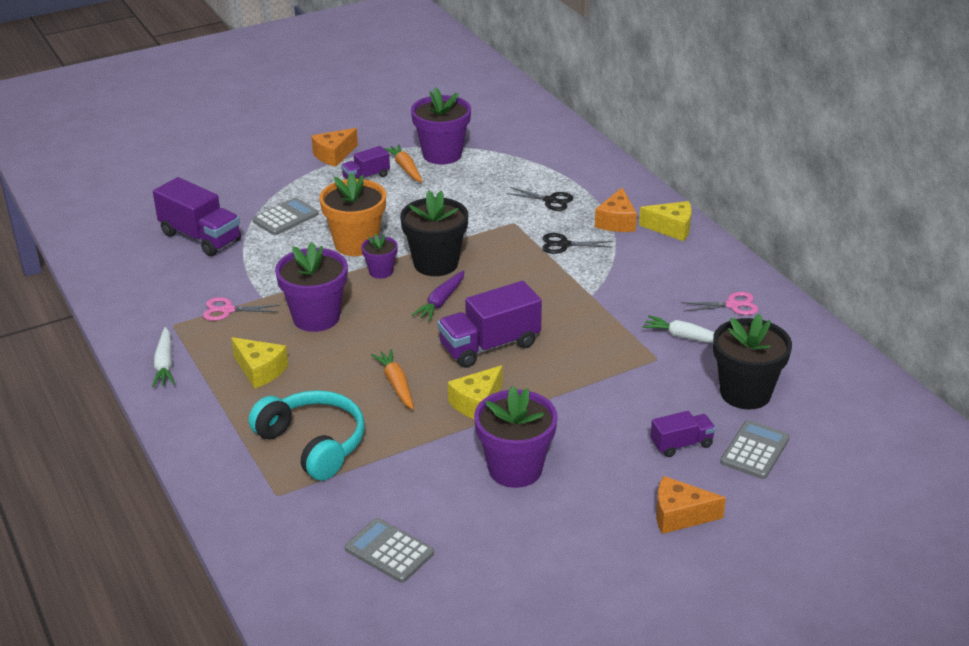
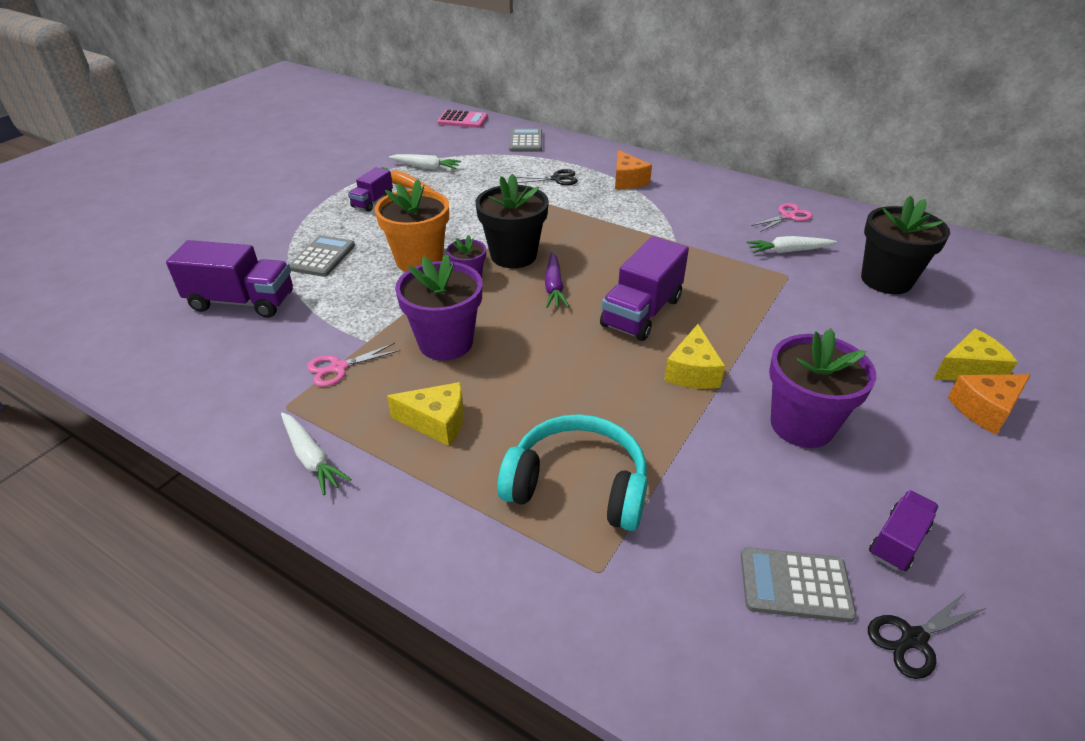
camera: 30 degrees left, 5 degrees up
orange cheese [311,128,358,167] -> none
orange carrot [371,349,414,410] -> none
purple flower pot [411,87,471,165] -> white carrot [389,154,461,170]
black scissors [542,233,613,254] -> black scissors moved to [868,592,986,679]
yellow cheese [639,201,692,241] -> yellow cheese moved to [934,329,1017,381]
purple truck [650,411,716,457] -> purple truck moved to [869,490,939,571]
grey calculator [720,420,790,479] -> grey calculator moved to [509,128,542,152]
none -> pink calculator [437,110,488,128]

